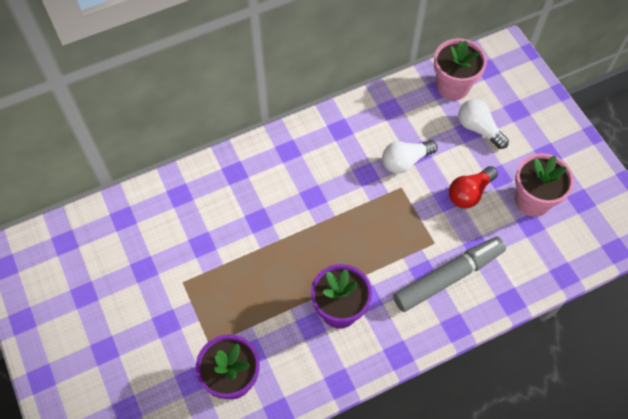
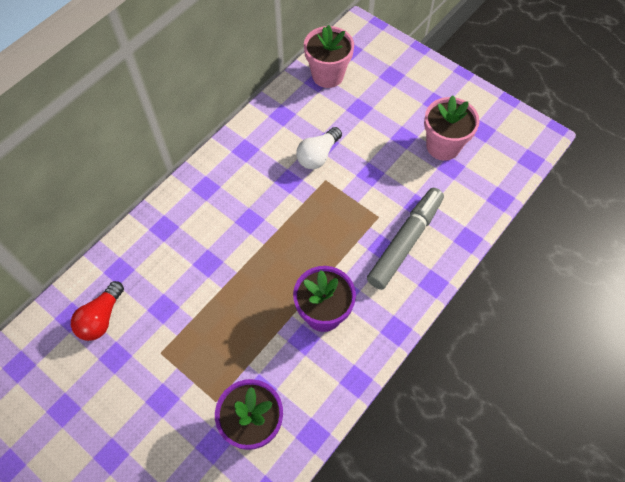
camera: 25 degrees left, 0 degrees up
red light bulb [449,166,498,209] -> red light bulb moved to [71,281,124,341]
white light bulb [458,99,509,149] -> none

